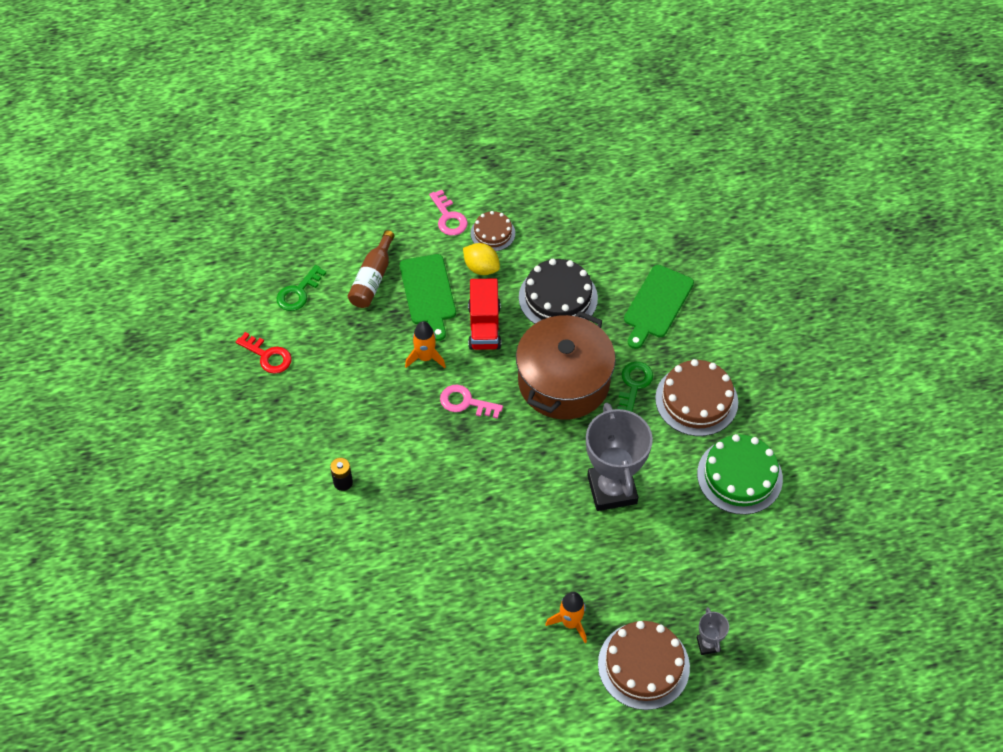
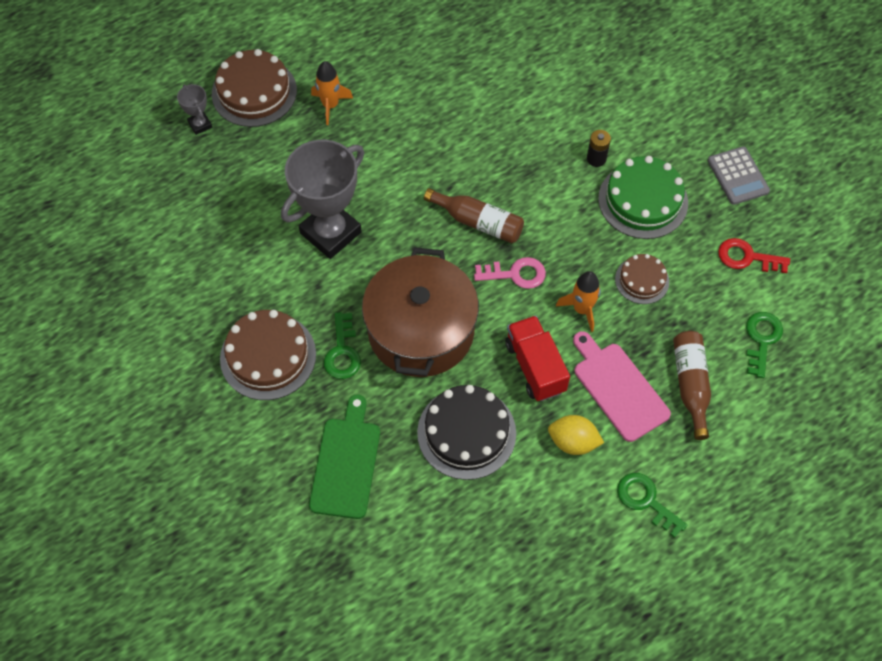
camera: 160 degrees right, 5 degrees up
green cutting board [400,254,456,341] -> pink cutting board [573,331,671,442]
pink key [429,190,468,236] -> green key [617,473,687,538]
brown cake [471,211,515,251] -> brown cake moved to [615,254,669,304]
grey trophy [586,403,653,511] -> grey trophy turned 75 degrees clockwise [281,140,364,259]
green cake [697,434,783,515] -> green cake moved to [598,156,688,239]
none -> brown bottle [424,188,524,243]
none -> grey calculator [708,146,770,205]

